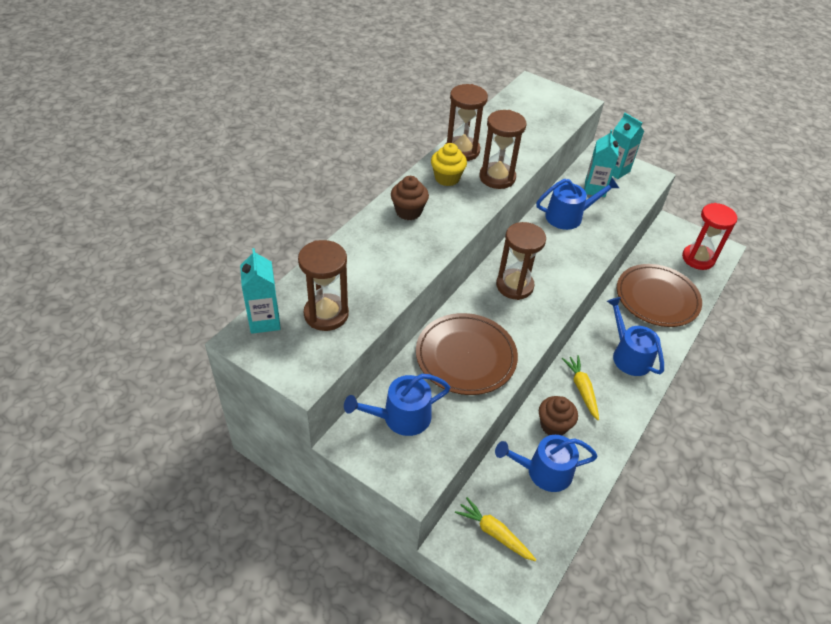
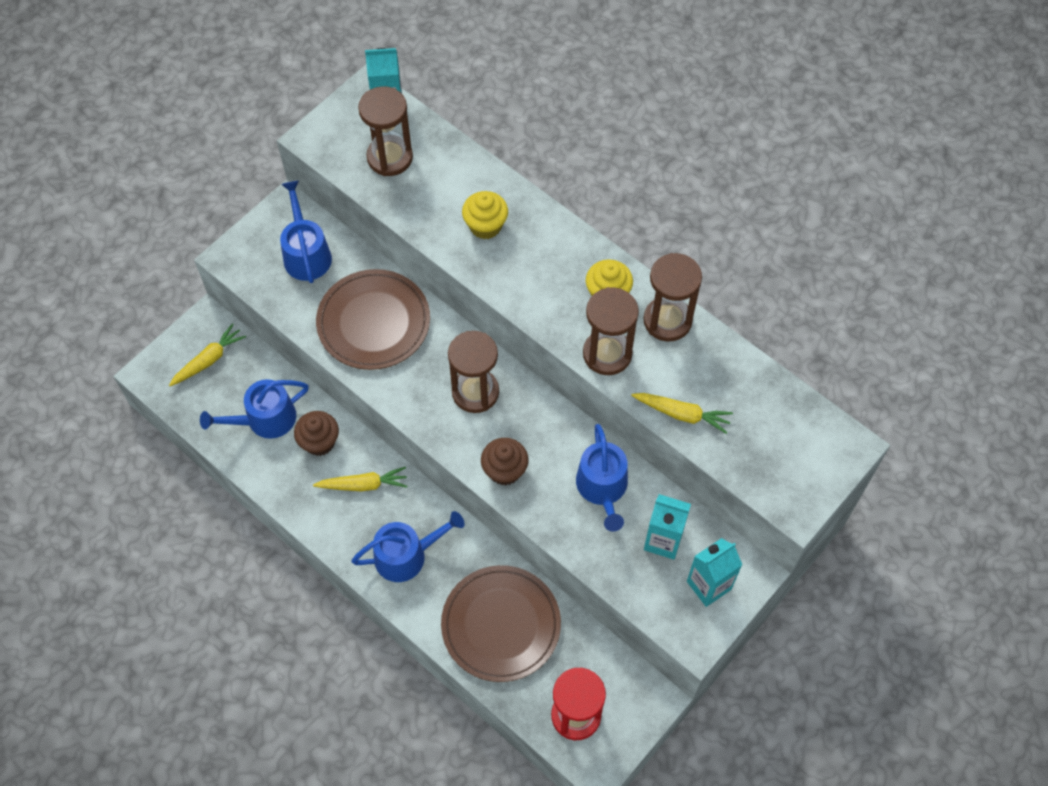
camera: 100 degrees right, 15 degrees up
brown cupcake [391,176,429,220] -> brown cupcake moved to [481,438,528,485]
blue watering can [495,435,598,492] -> blue watering can turned 120 degrees counterclockwise [200,379,309,439]
none -> yellow cupcake [462,191,508,239]
none -> yellow carrot [631,393,733,434]

